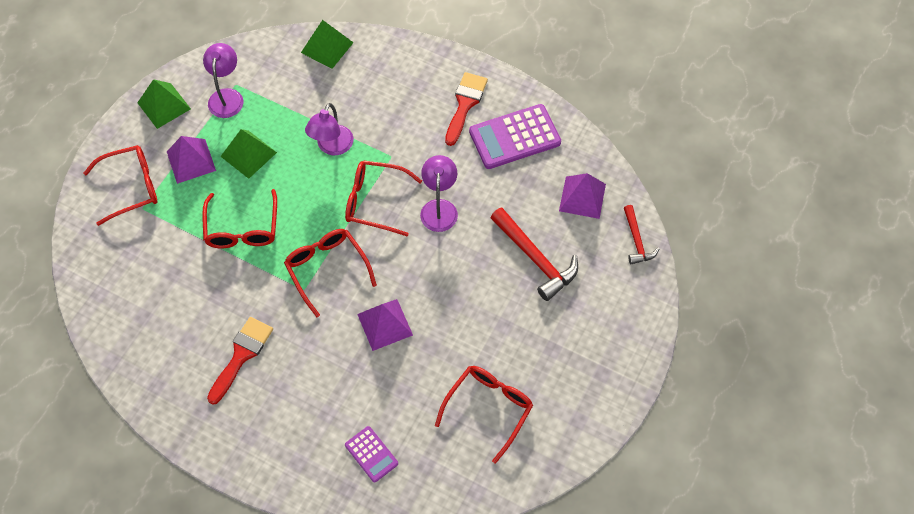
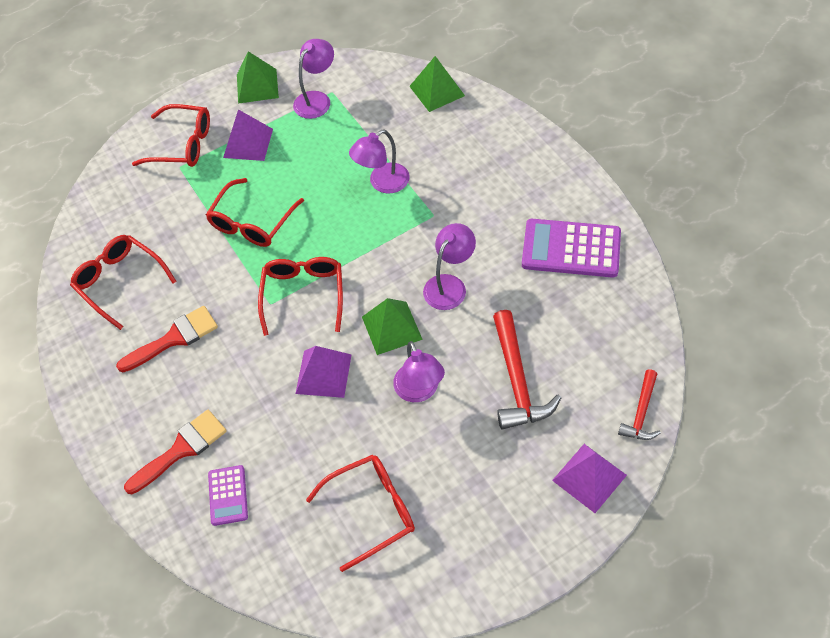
camera: 35 degrees right, 5 degrees down
green pyramid [220,129,277,179] -> green pyramid moved to [362,298,423,355]
red glasses [345,160,422,236] -> red glasses moved to [70,235,177,330]
red brush [445,72,488,146] -> red brush moved to [124,410,227,494]
purple pyramid [559,173,606,219] -> purple pyramid moved to [552,444,627,513]
none -> purple lamp [393,341,445,402]

